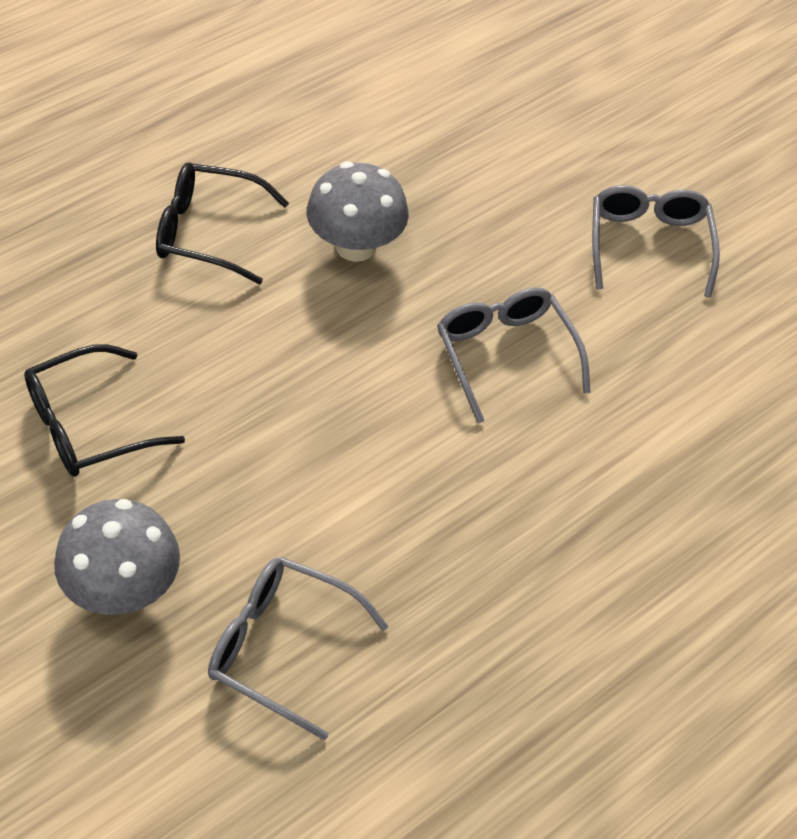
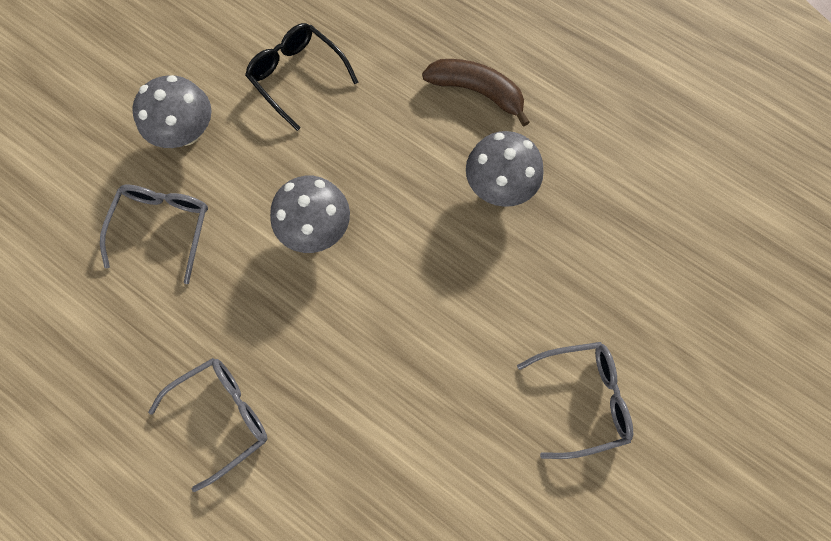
camera: 80 degrees right, 20 degrees up
black glasses [156,163,289,284] -> brown banana [422,59,530,127]
grey glasses [437,288,591,423] -> grey glasses moved to [148,358,267,492]
none -> grey mushroom [270,176,350,253]

